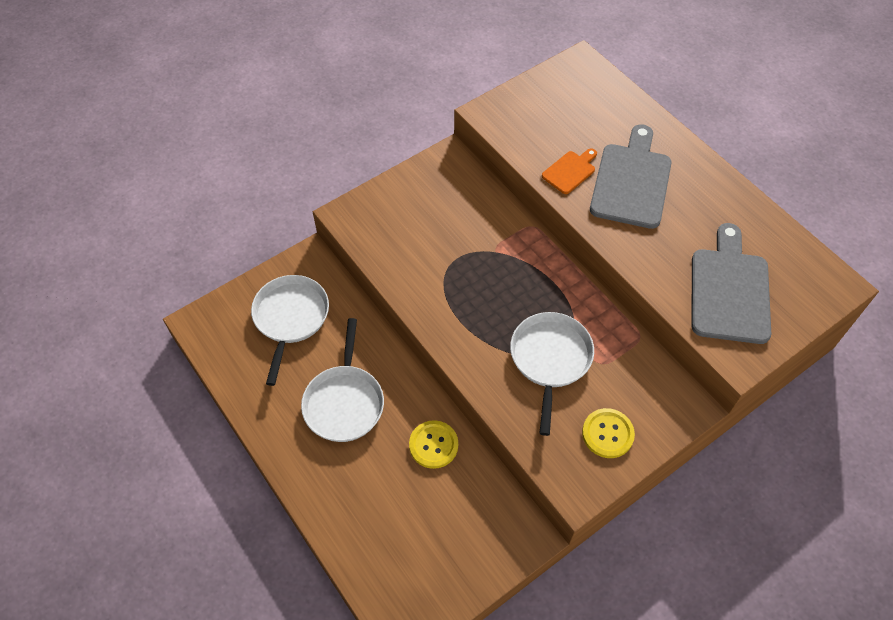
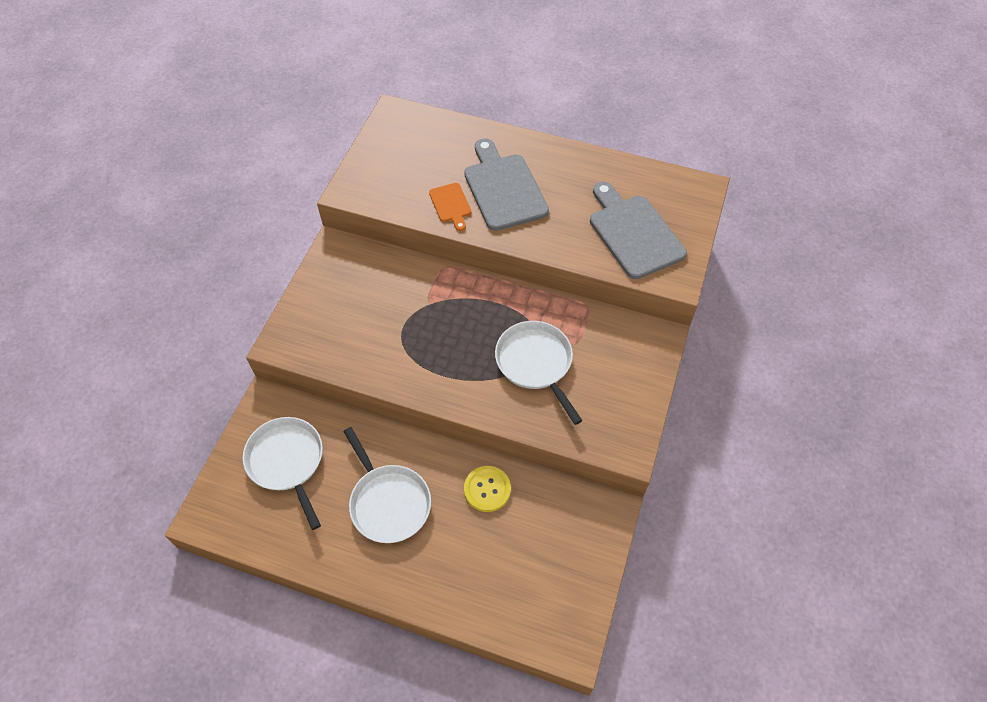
camera: 35 degrees left, 0 degrees up
orange cutting board [542,148,597,194] -> orange cutting board turned 150 degrees clockwise [429,183,471,231]
yellow button [582,408,635,458] -> none

